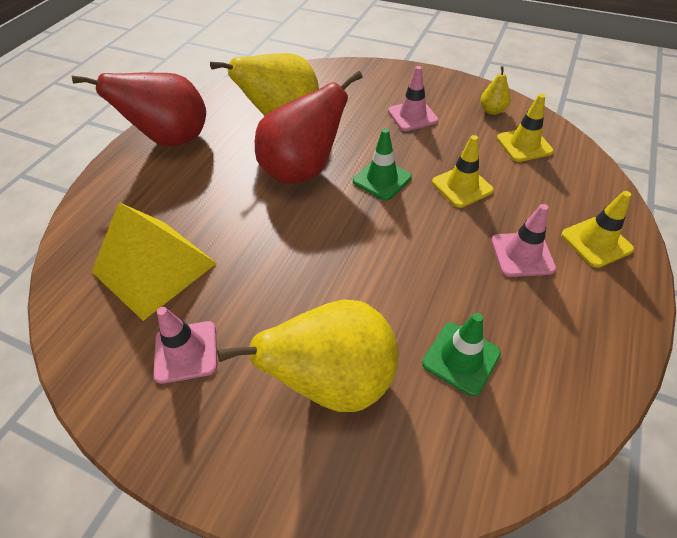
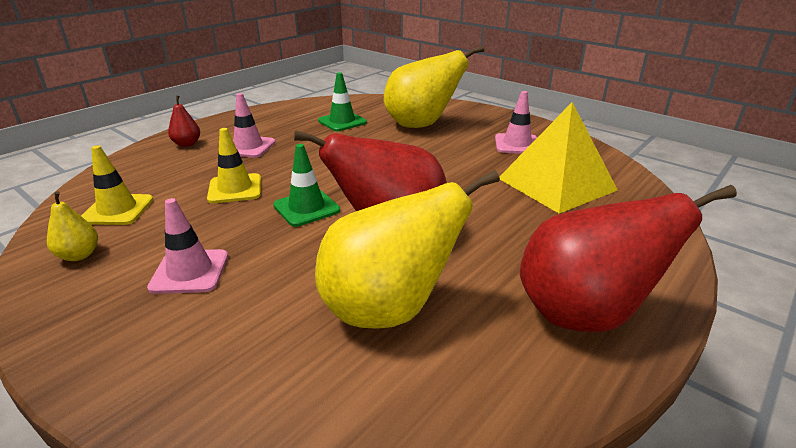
camera: 165 degrees left, 20 degrees down
yellow traffic cone [561,191,634,268] -> red pear [168,96,200,147]

